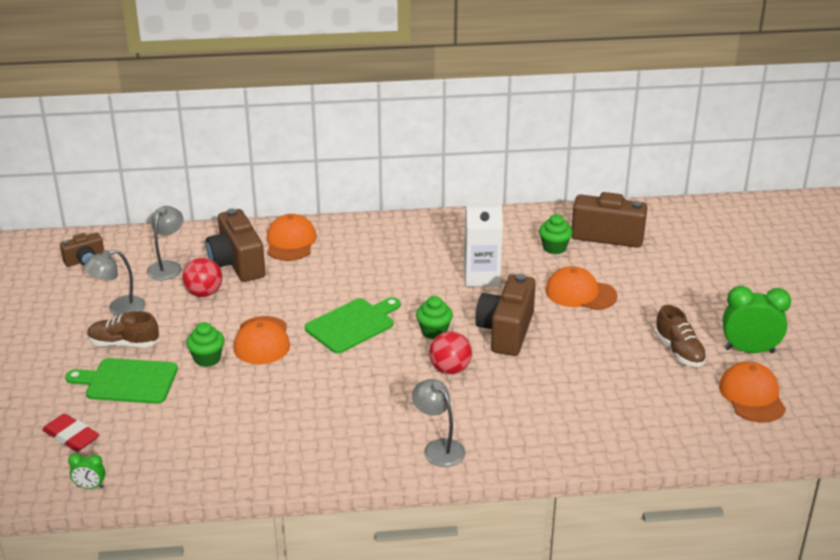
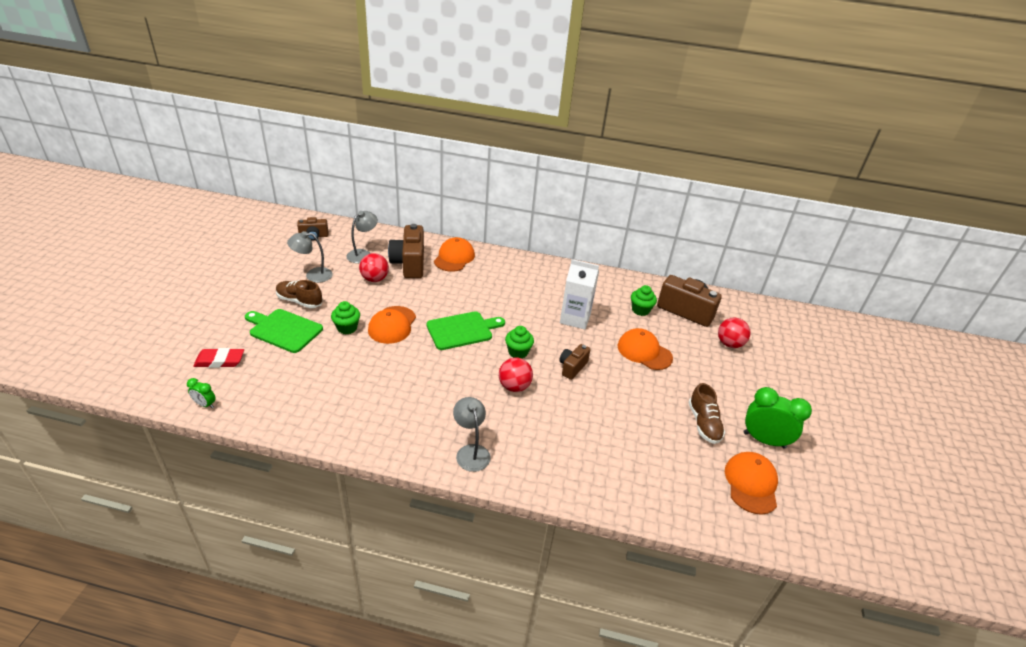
camera: 15 degrees right, 5 degrees up
red eraser [42,414,99,452] -> red eraser turned 60 degrees counterclockwise [193,348,244,368]
brown camera [475,274,536,356] -> brown camera [559,344,591,380], size x0.55
none -> red ball [718,318,750,348]

